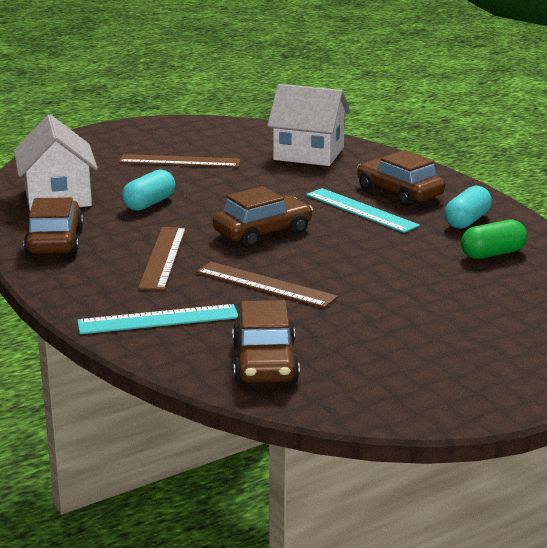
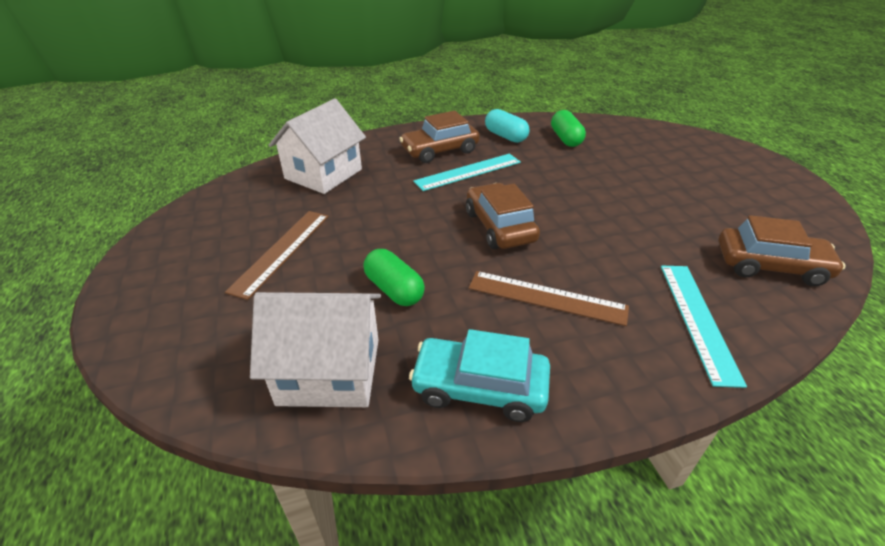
camera: 75 degrees left, 15 degrees up
brown car [24,197,84,256] -> turquoise car [409,329,550,422]
turquoise capsule [122,170,175,211] -> green capsule [363,249,425,306]
brown ruler [196,262,338,308] -> none

